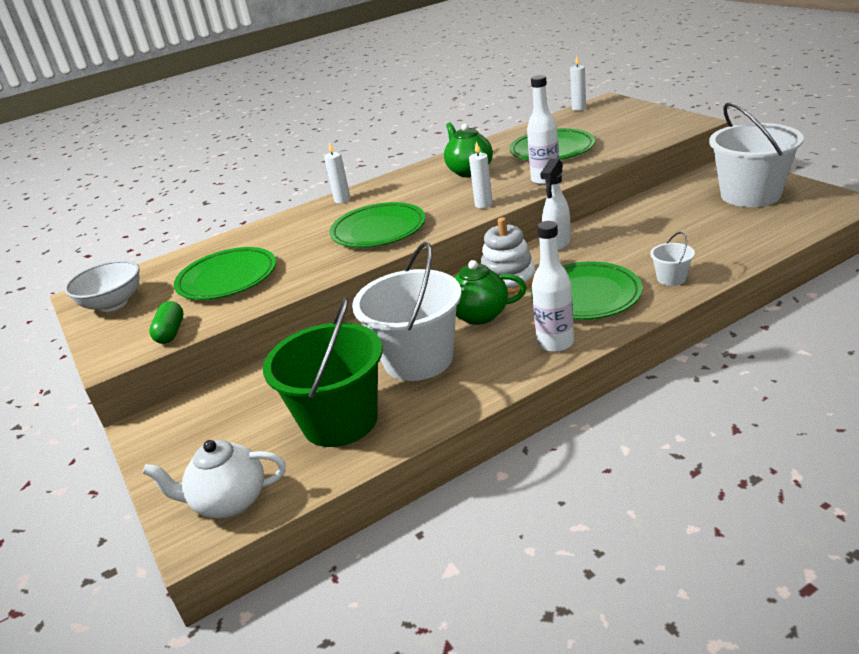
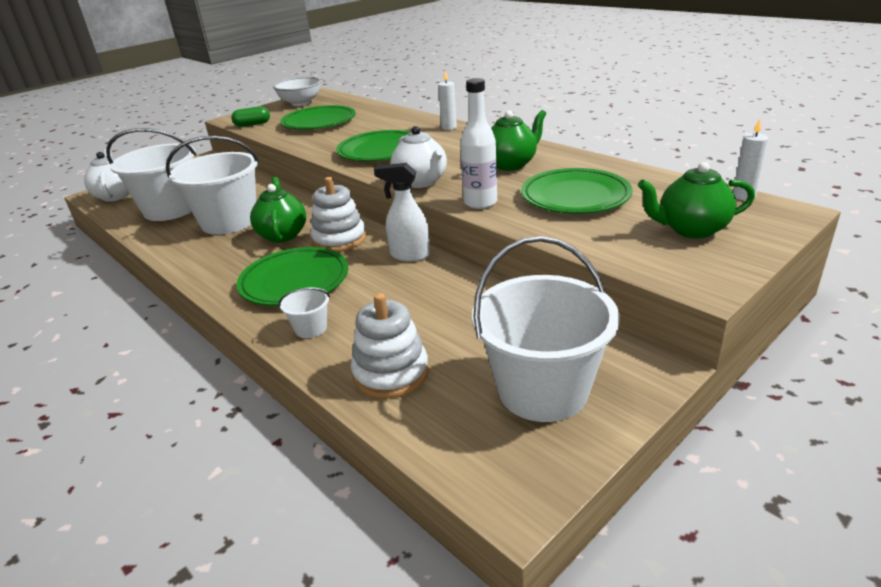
camera: 75 degrees right, 0 degrees up
green bucket [263,297,383,447] -> white bucket [106,128,197,221]
white candle [469,142,493,208] -> white teapot [391,126,447,188]
white bottle [532,221,574,352] -> none
none -> white stacking toy [351,293,429,398]
none -> green teapot [638,162,755,238]

